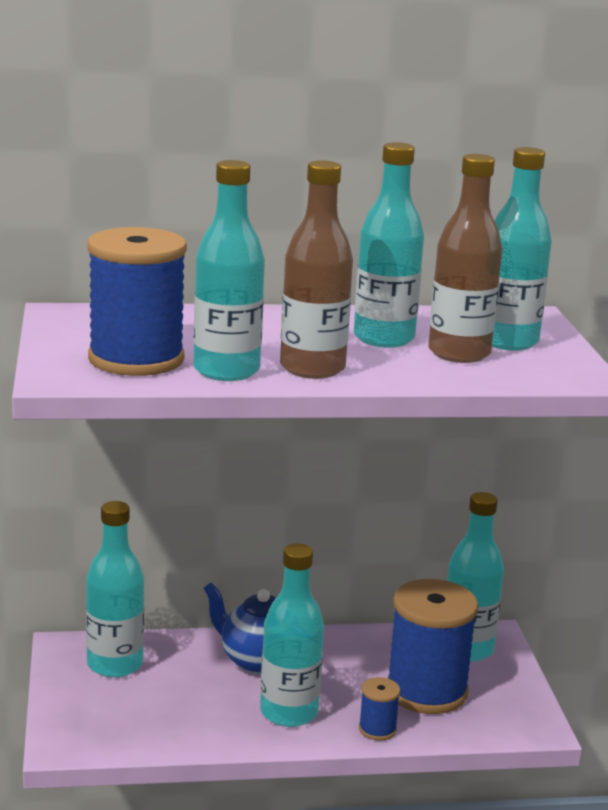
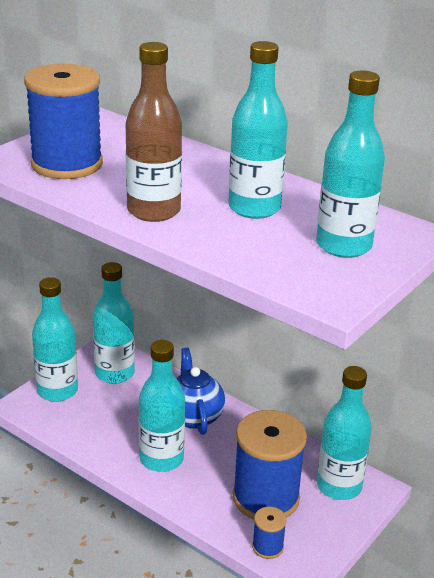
camera: 45 degrees right, 10 degrees up
turquoise bottle [193,160,265,381] -> turquoise bottle moved to [32,277,78,402]
blue spool [359,677,400,740] -> blue spool moved to [252,507,287,559]
brown bottle [428,154,502,363] -> none

